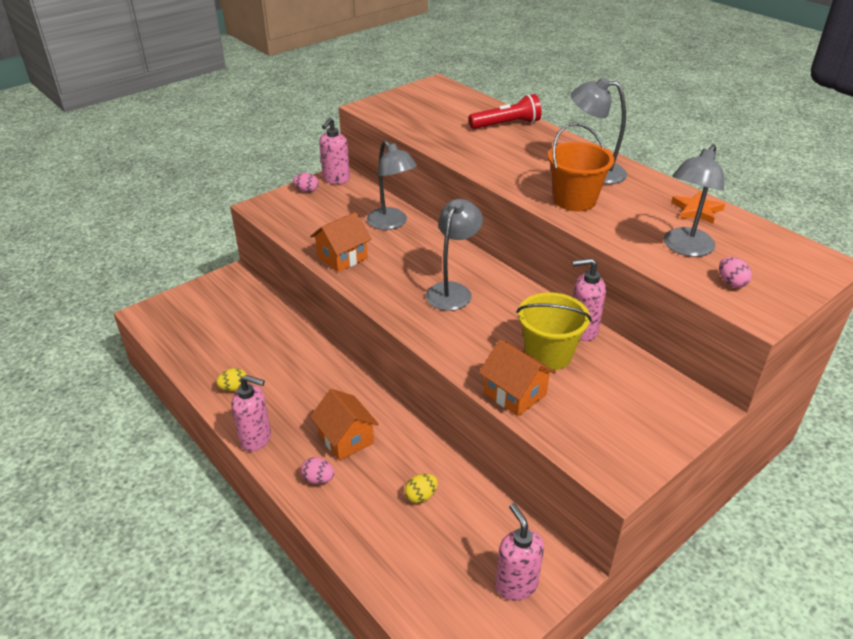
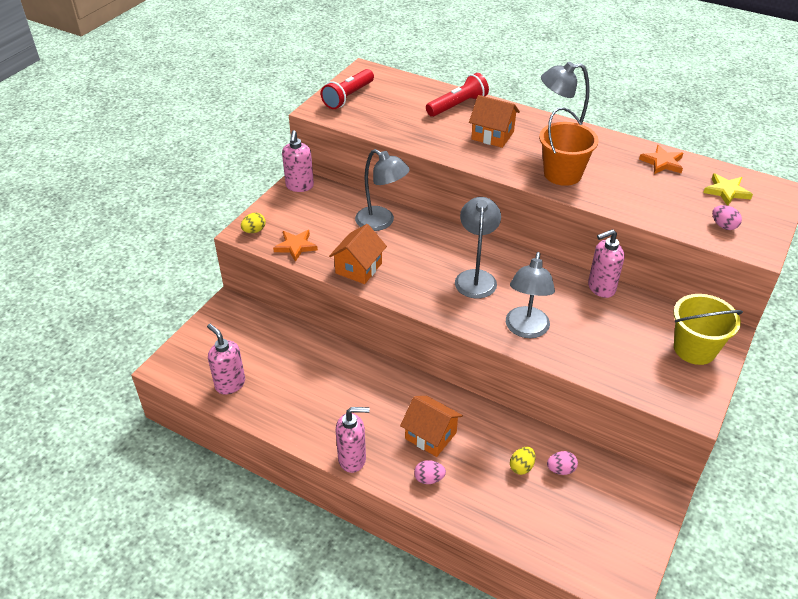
camera: 20 degrees left, 5 degrees up
yellow egg [216,368,247,391] -> yellow egg moved to [241,212,266,233]
pink egg [293,173,319,193] -> pink egg moved to [547,451,578,475]
orange house [479,339,556,416] -> orange house moved to [469,95,520,148]
pink soap dispenser [495,503,544,601] -> pink soap dispenser moved to [207,324,245,395]
yellow bucket [517,292,592,370] -> yellow bucket moved to [673,294,743,365]
grey lamp [664,144,724,257] -> grey lamp moved to [506,252,555,338]
none -> orange star [273,230,318,262]
none -> red flashlight [321,69,374,109]
none -> yellow star [703,173,753,206]

